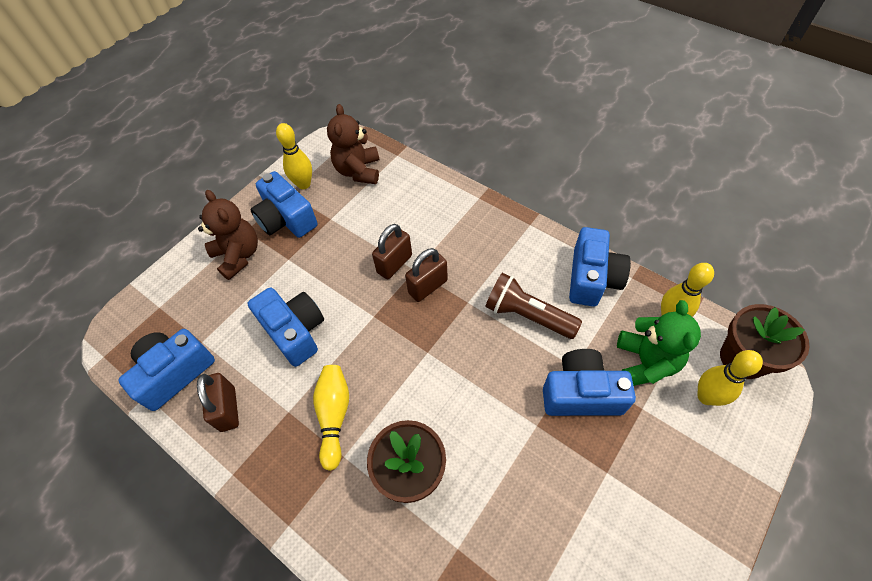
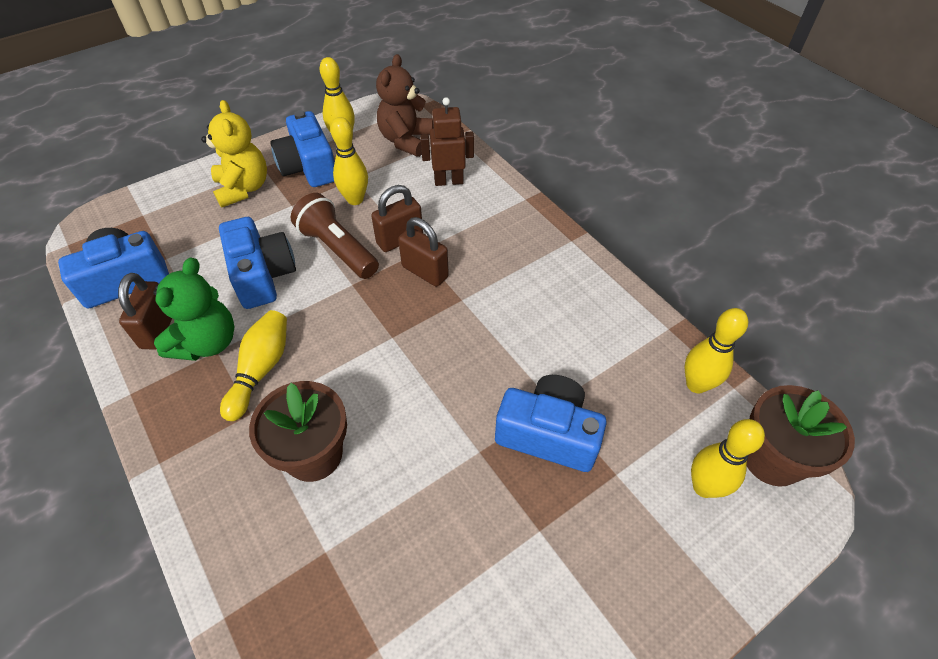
camera: 15 degrees right, 5 degrees down
brown teddy bear [198,190,258,280] -> yellow teddy bear [201,100,267,208]
brown padlock [405,248,448,302] -> brown padlock turned 60 degrees clockwise [398,217,449,287]
brown flashlight [485,273,582,339] -> brown flashlight moved to [291,193,379,279]
blue camera [569,227,631,307] -> none
green teddy bear [617,300,701,386] -> green teddy bear moved to [153,257,234,361]
none -> yellow bowling pin [331,117,368,205]
none -> brown robot [420,97,474,186]

